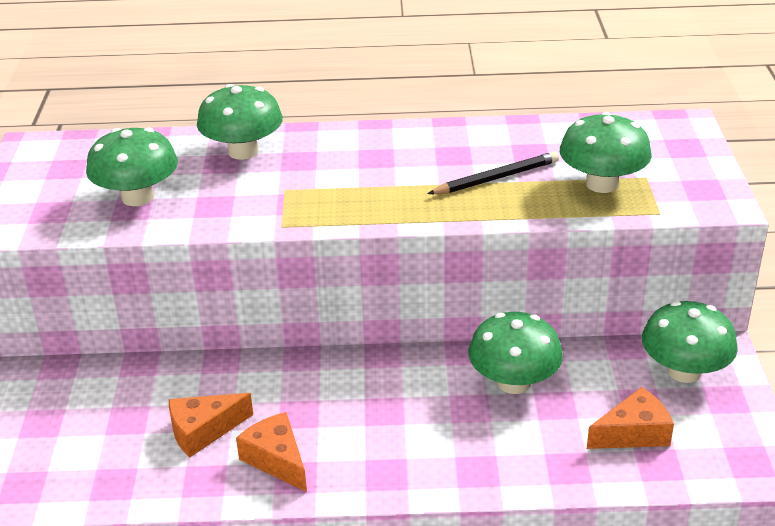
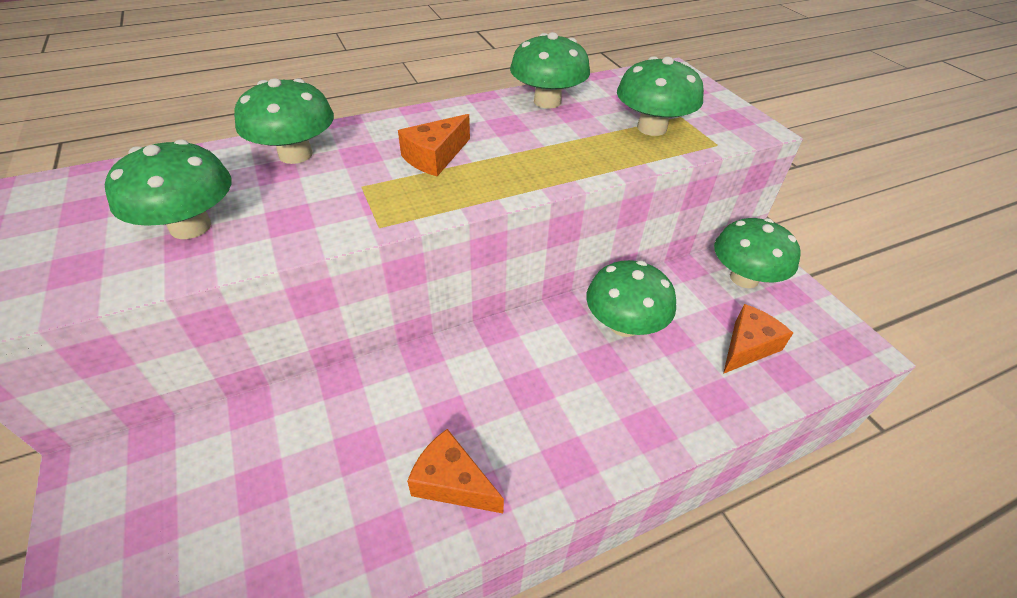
camera: 25 degrees left, 10 degrees up
orange cheese [169,393,253,457] -> orange cheese moved to [398,114,470,176]
black pencil [427,151,559,194] -> none
none -> green mushroom [510,32,590,109]

